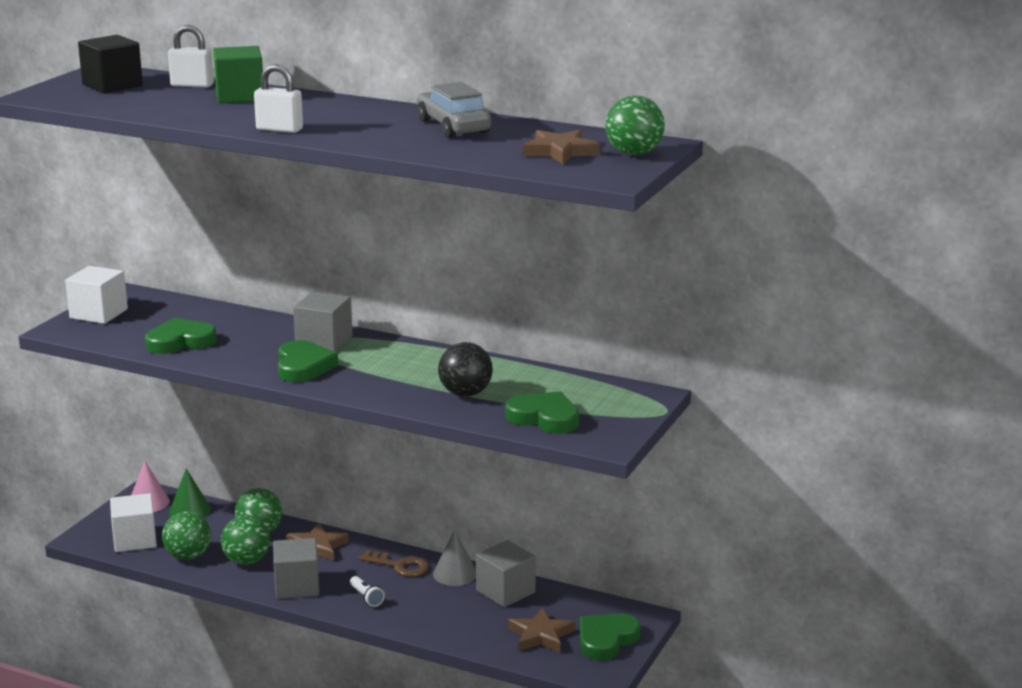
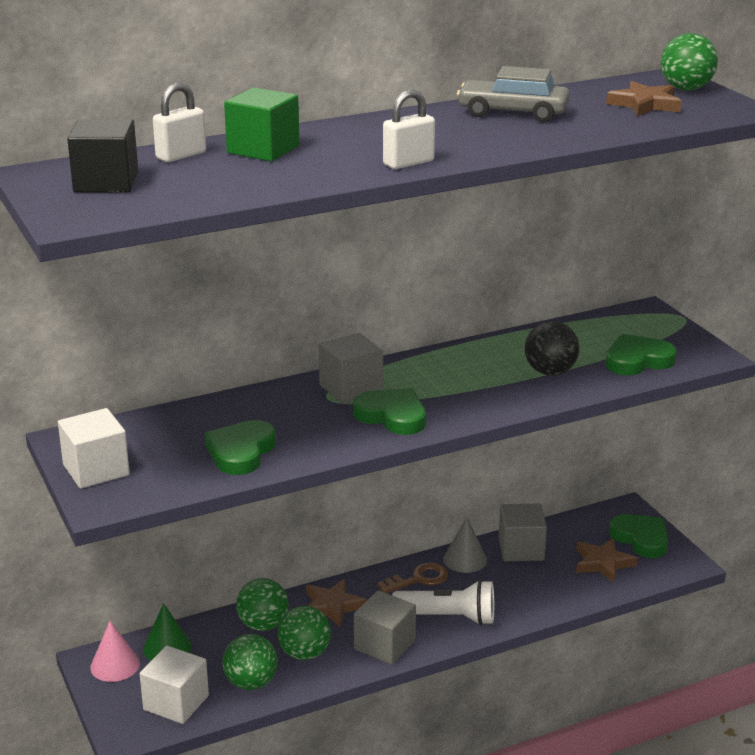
camera: 50 degrees left, 5 degrees up
white flashlight [350,576,385,607] -> white flashlight [392,580,494,625], size x2.06
green heart [580,613,641,660] -> green heart turned 150 degrees clockwise [609,514,669,558]

